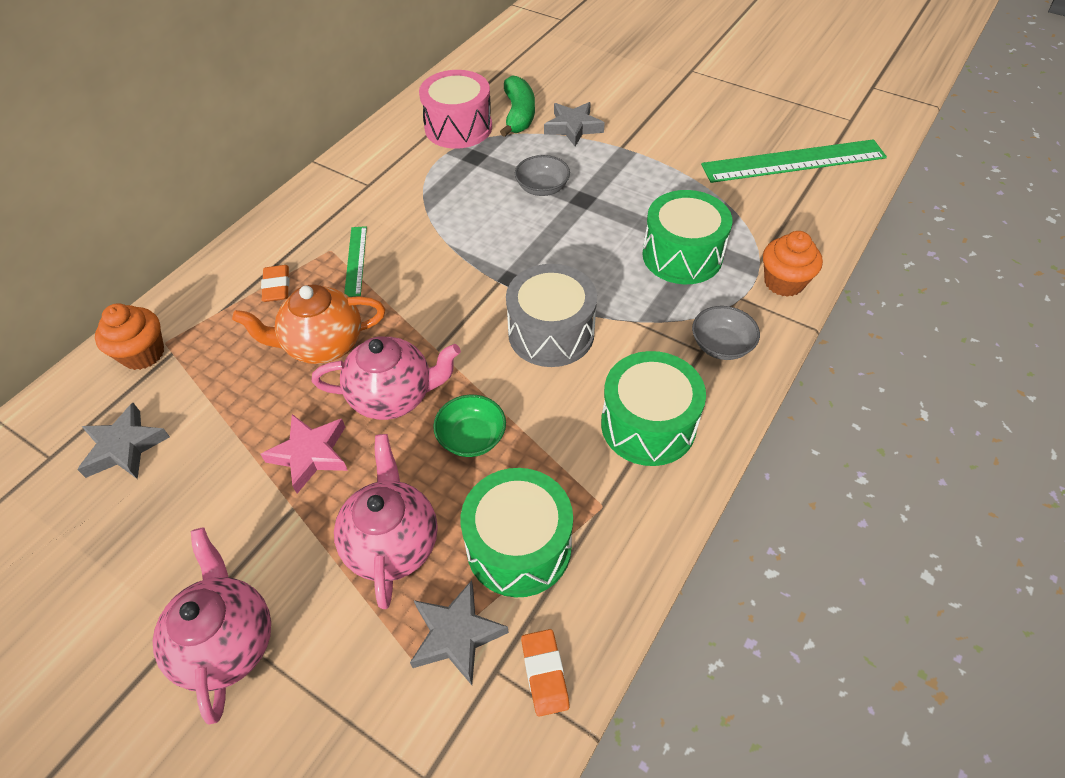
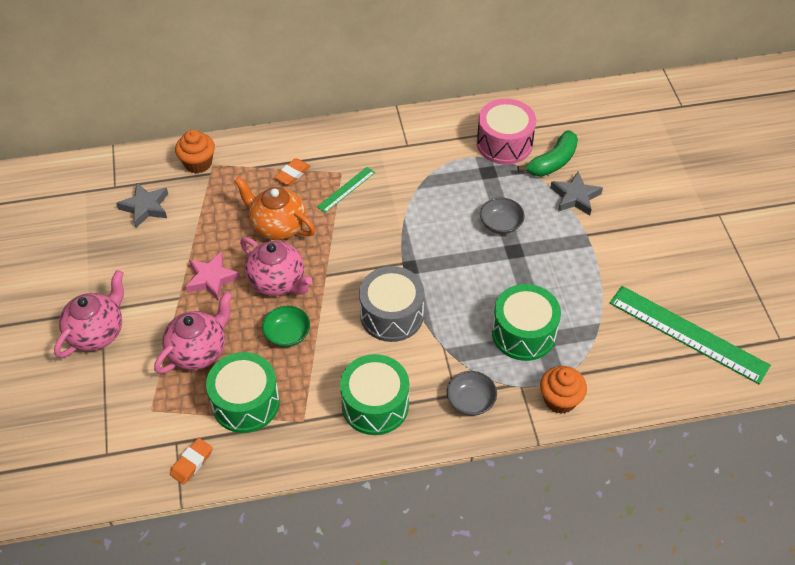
camera: 45 degrees right, 0 degrees up
grey star [410,580,509,685] -> none

